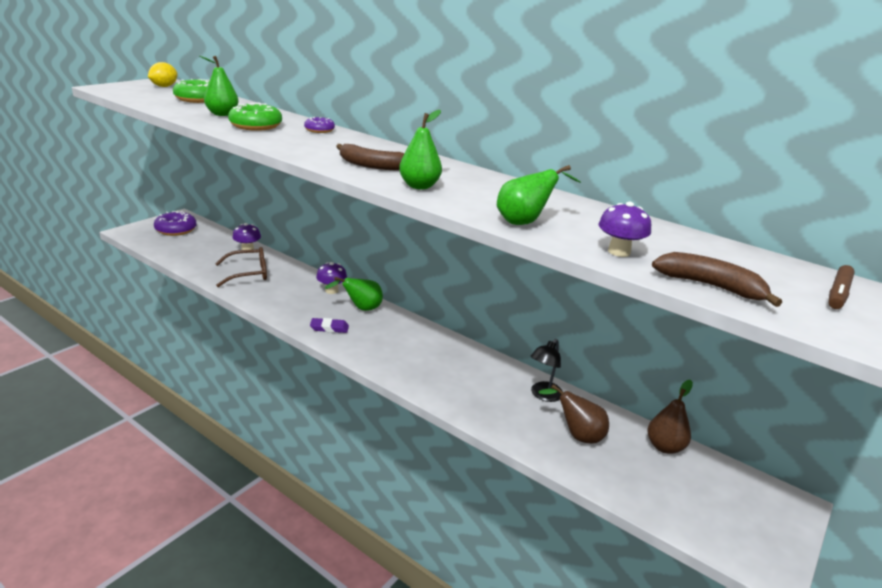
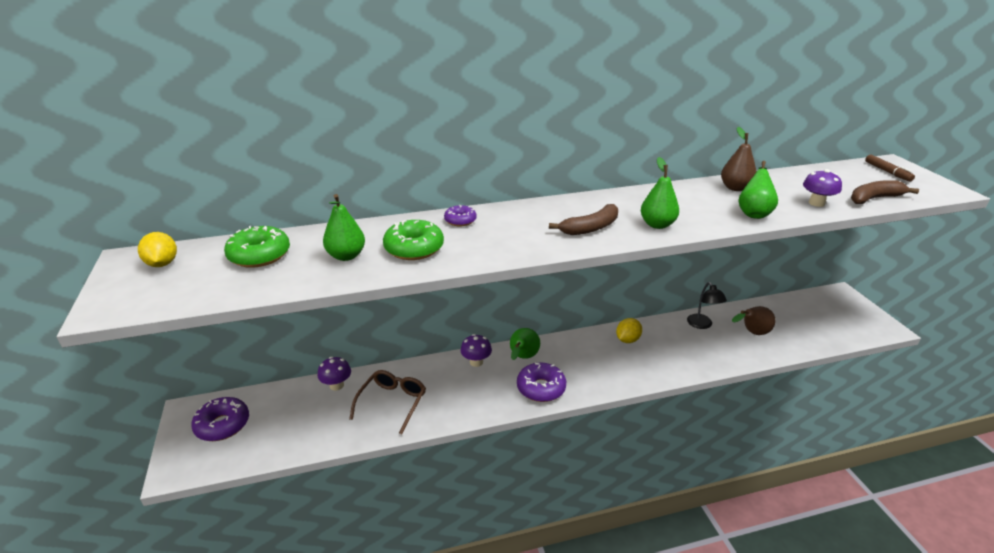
camera: 50 degrees left, 5 degrees up
purple eraser [310,318,349,333] -> purple donut [517,363,566,402]
brown pear [647,380,693,454] -> brown pear moved to [721,127,757,191]
none -> yellow lemon [616,318,642,343]

